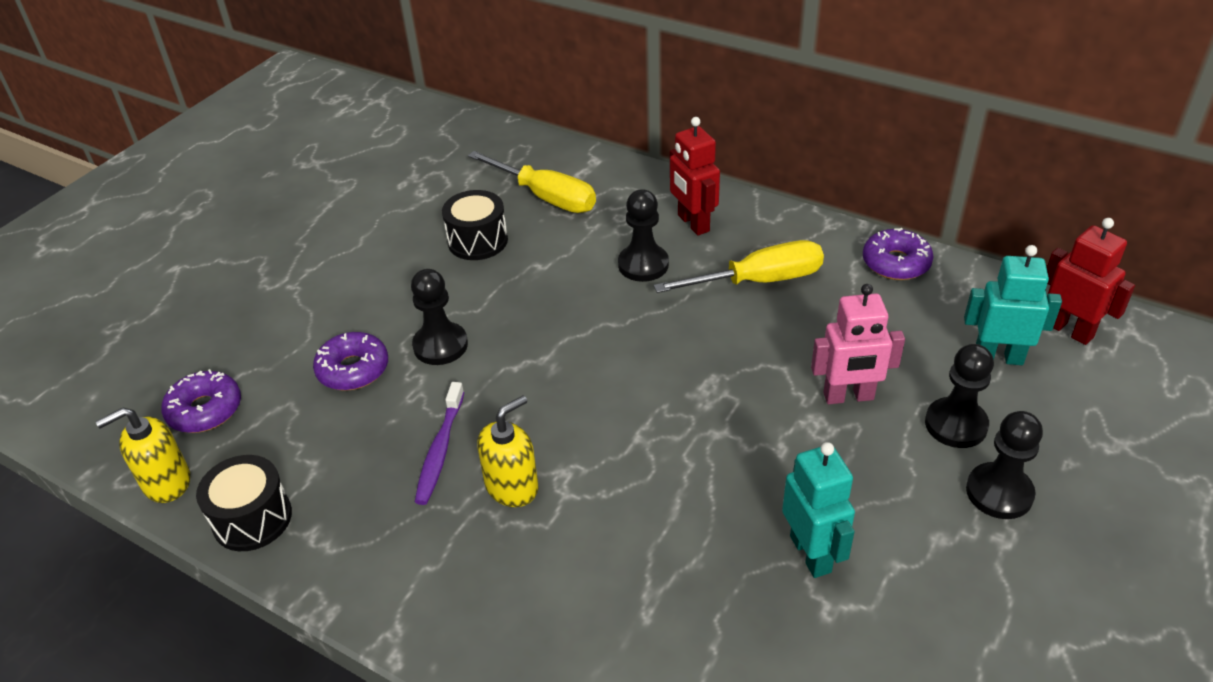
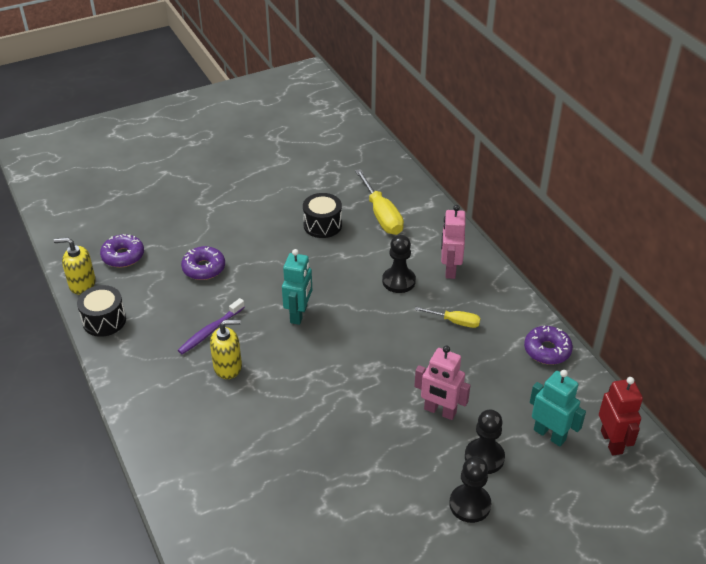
camera: 30 degrees right, 0 degrees up
black pawn [411,269,468,365] -> none
yellow screwdriver [654,240,824,293] -> yellow screwdriver [415,307,481,328], size x0.57
red robot [670,117,720,236] -> pink robot [441,205,465,279]
turquoise robot [782,442,855,578] -> turquoise robot moved to [282,249,312,325]

